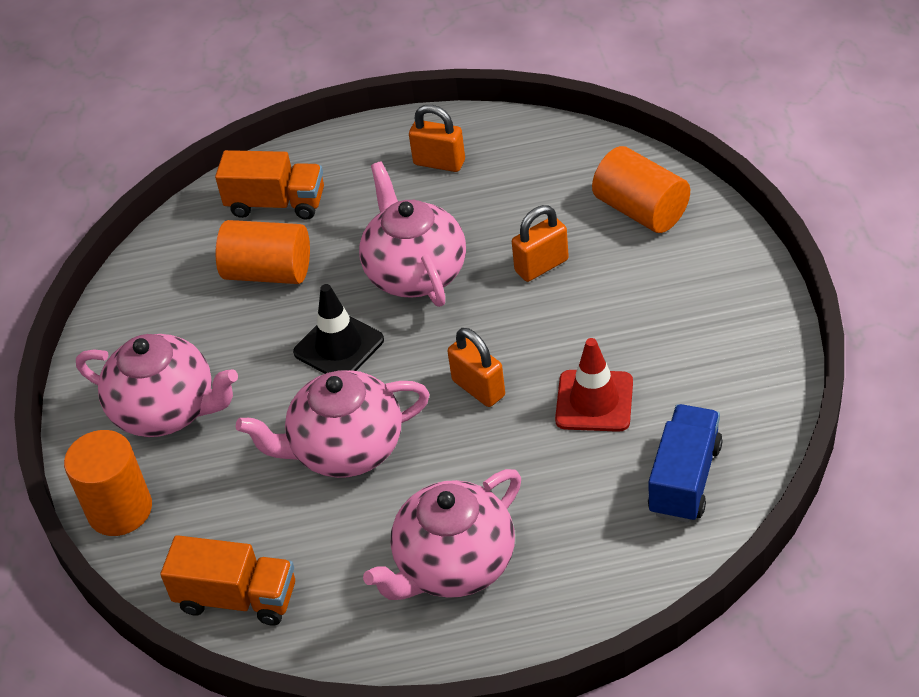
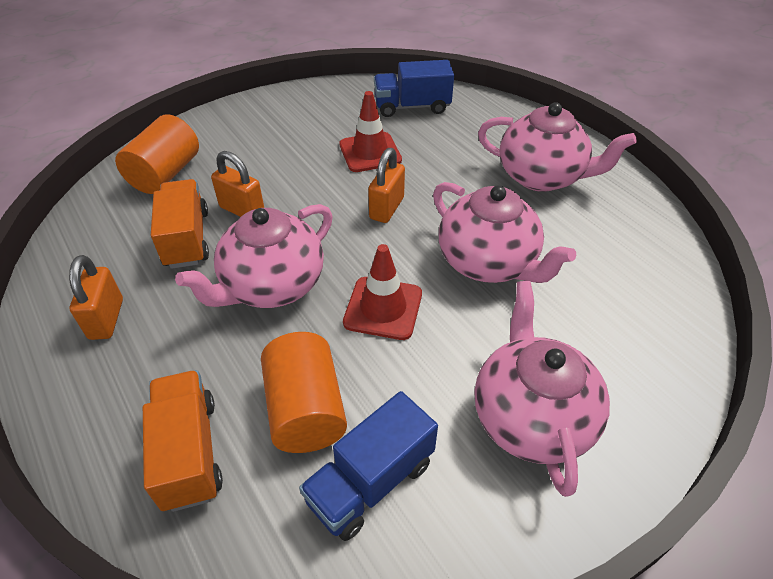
camera: 120 degrees left, 0 degrees up
orange cylinder [64,430,152,536] -> none
orange truck [160,535,295,626] -> orange truck moved to [151,179,209,269]
black traffic cone [293,284,384,374] -> red traffic cone [343,244,422,340]
none -> blue truck [299,391,438,541]

